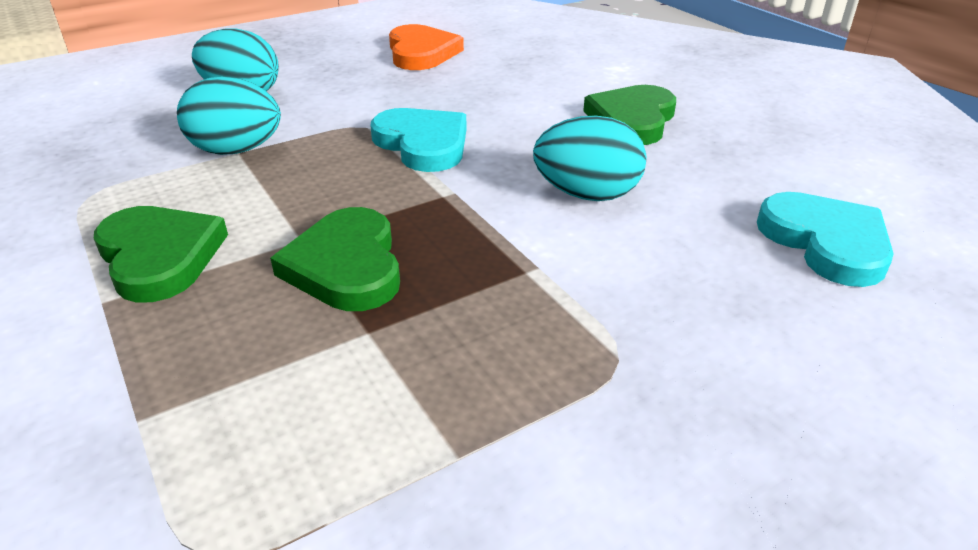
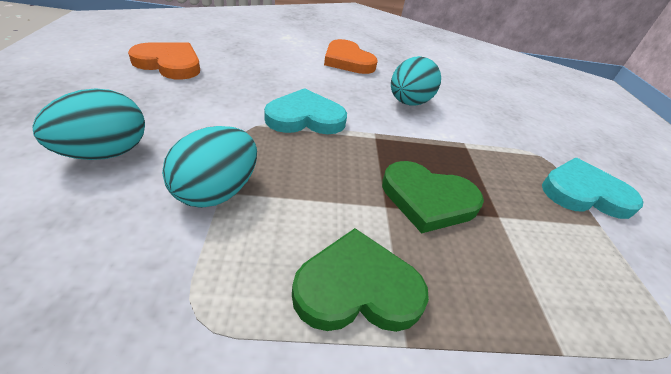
camera: 65 degrees left, 5 degrees up
green heart [583,85,676,145] -> orange heart [324,39,378,74]
turquoise heart [757,192,894,287] -> turquoise heart moved to [542,158,643,219]

